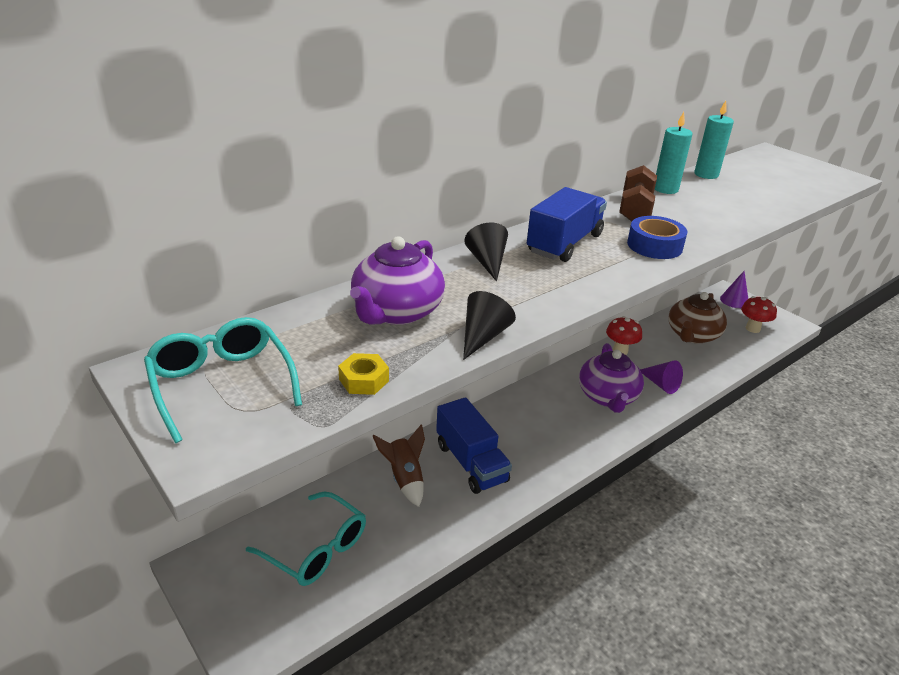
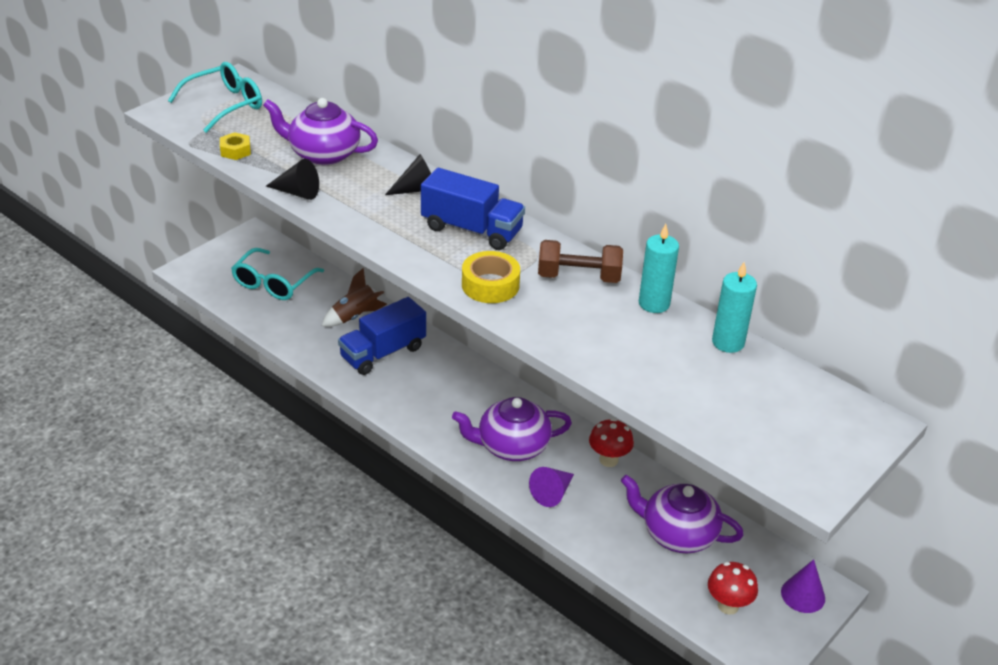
camera: 80 degrees right, 5 degrees up
blue tape [627,216,687,259] -> yellow tape [462,251,520,303]
brown teapot [669,292,727,344] -> purple teapot [621,475,744,553]

